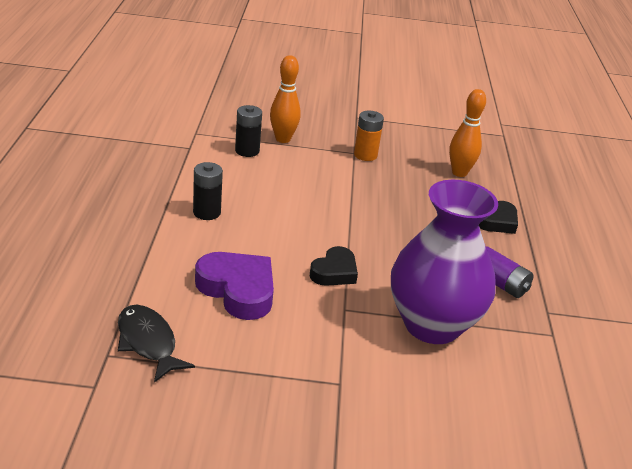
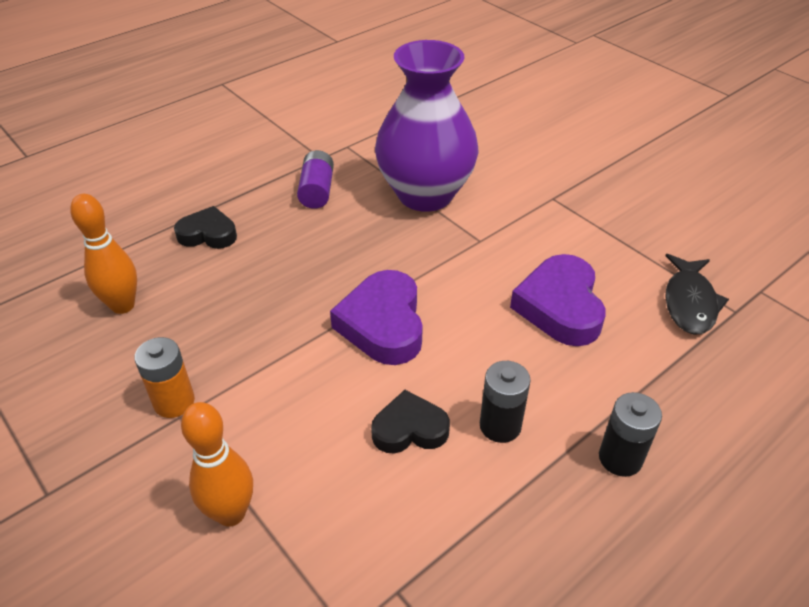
camera: 130 degrees left, 10 degrees up
black battery [235,105,262,157] -> black battery moved to [599,392,662,477]
black heart [310,246,358,286] -> black heart moved to [371,390,450,453]
none -> purple heart [330,270,423,365]

